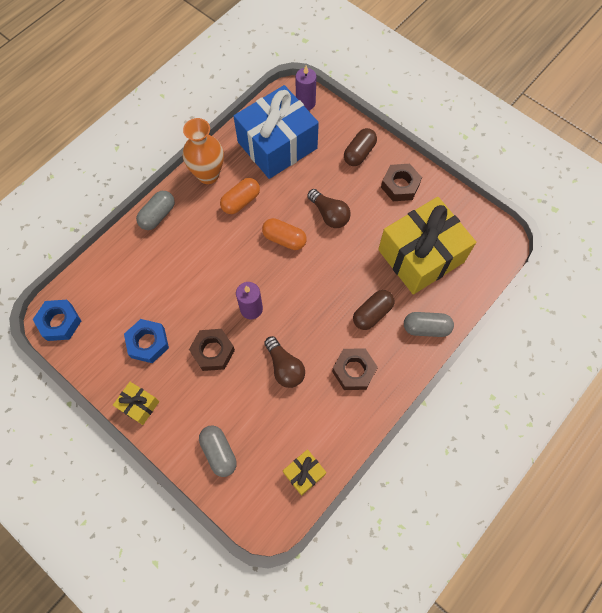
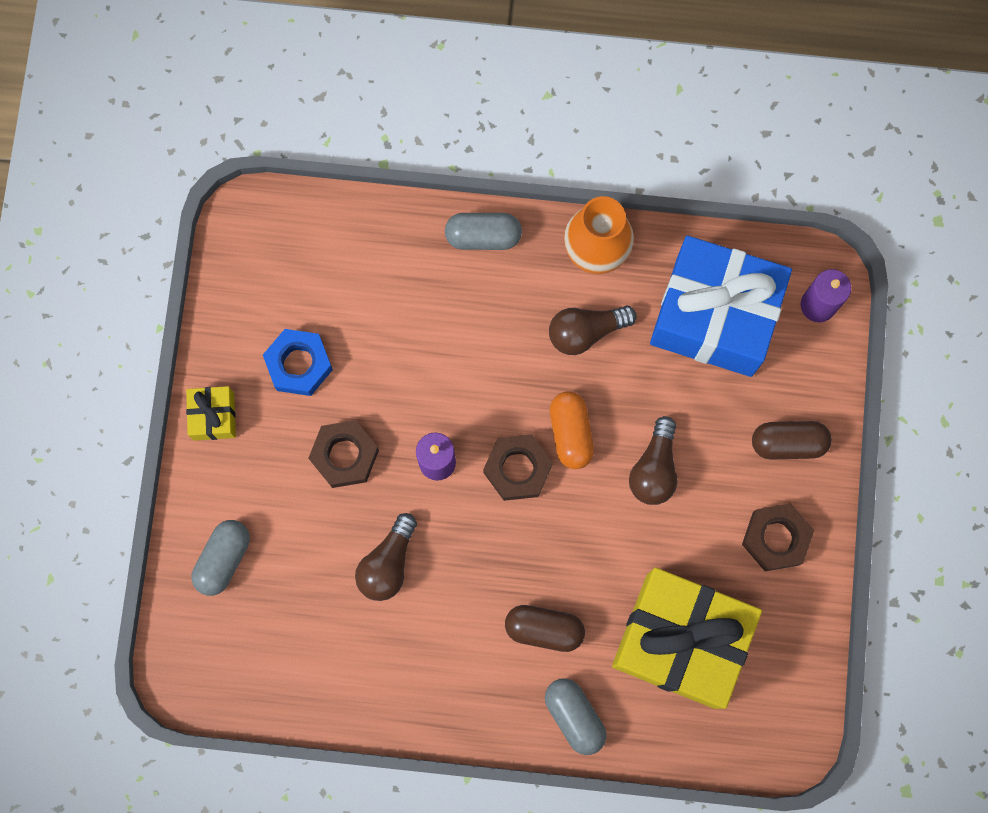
camera: 55 degrees right, 10 degrees up
blue nut [33,300,81,341] -> none
orange capsule [220,178,260,214] -> brown light bulb [549,306,637,355]
yellow gift [283,449,327,496] -> none
brown nut [332,348,378,390] -> brown nut moved to [483,434,553,501]

